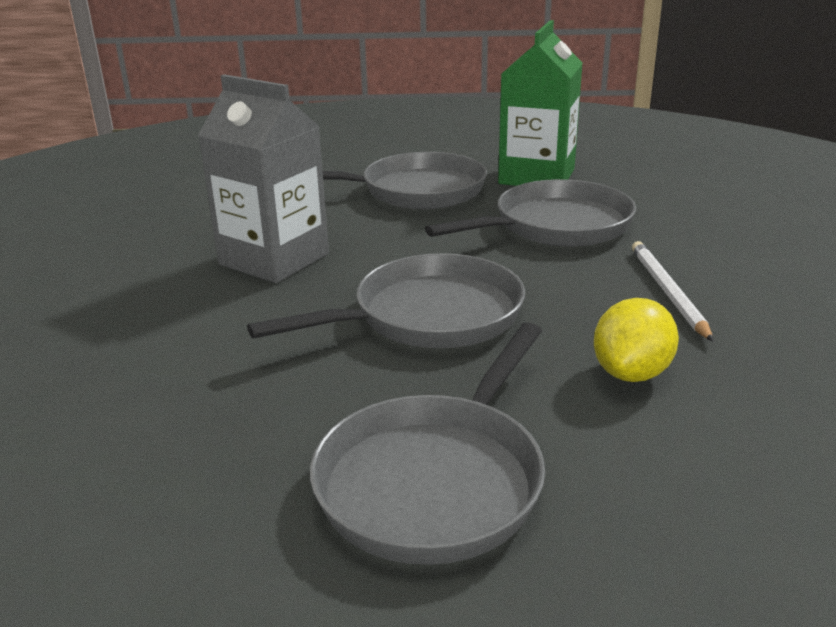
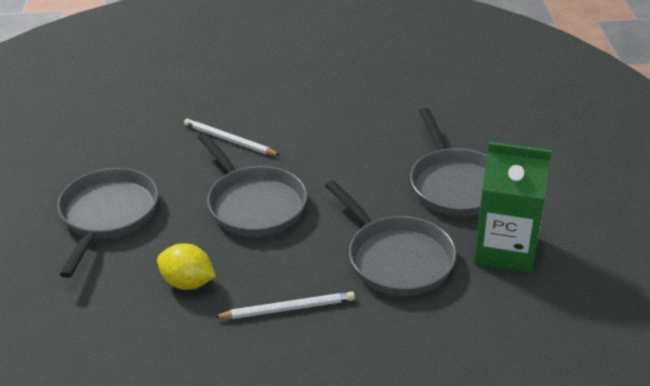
camera: 85 degrees right, 10 degrees up
grey carton [198,74,329,283] -> none
grey pan [310,323,545,565] -> grey pan turned 75 degrees clockwise [57,168,158,278]
none -> white pencil [184,118,280,156]

